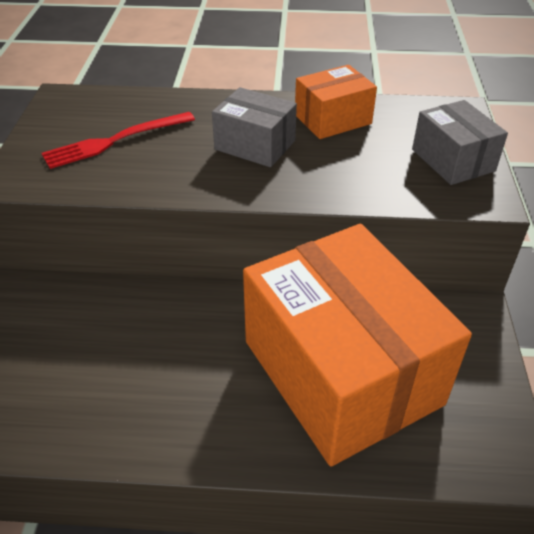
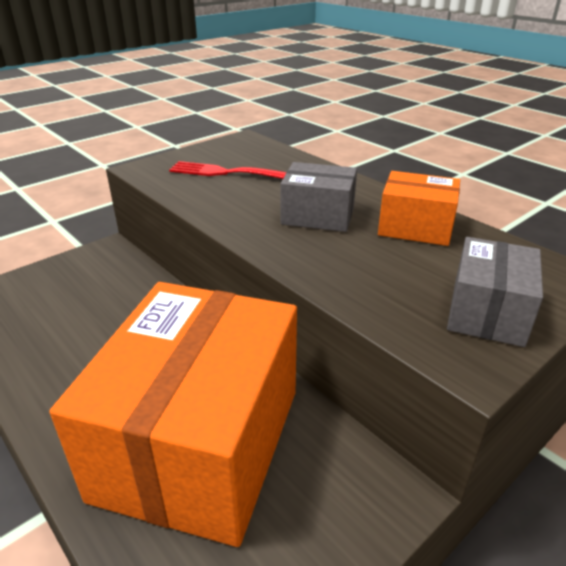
camera: 45 degrees right, 10 degrees down
grey box [212,87,297,167] -> grey box turned 60 degrees counterclockwise [280,162,357,232]

